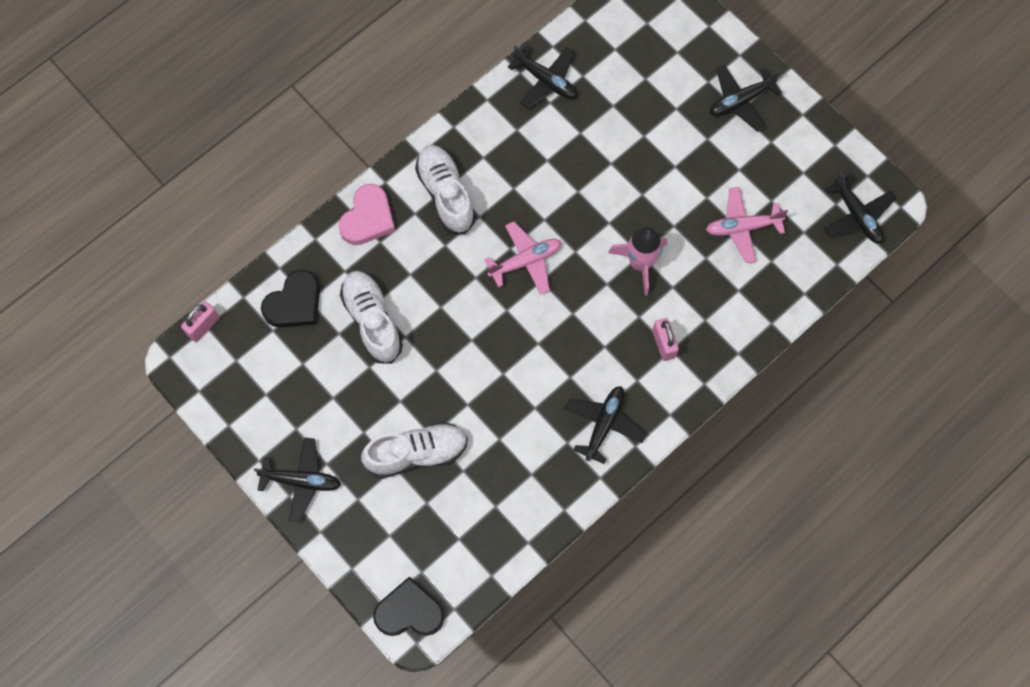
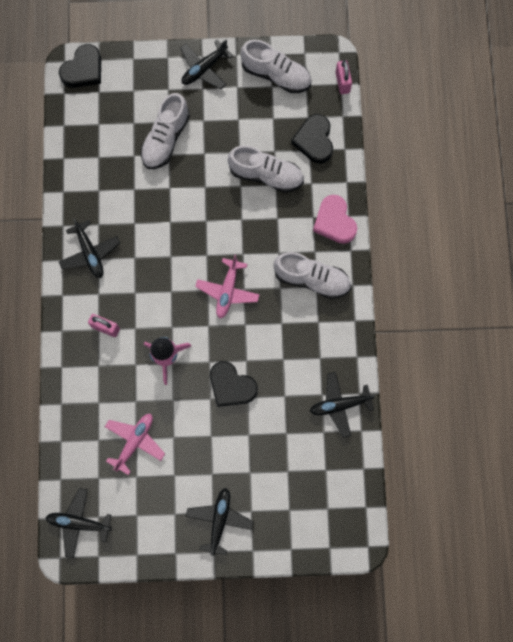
camera: 130 degrees right, 5 degrees up
none -> black heart [210,361,258,407]
none -> white shoe [240,40,311,93]

